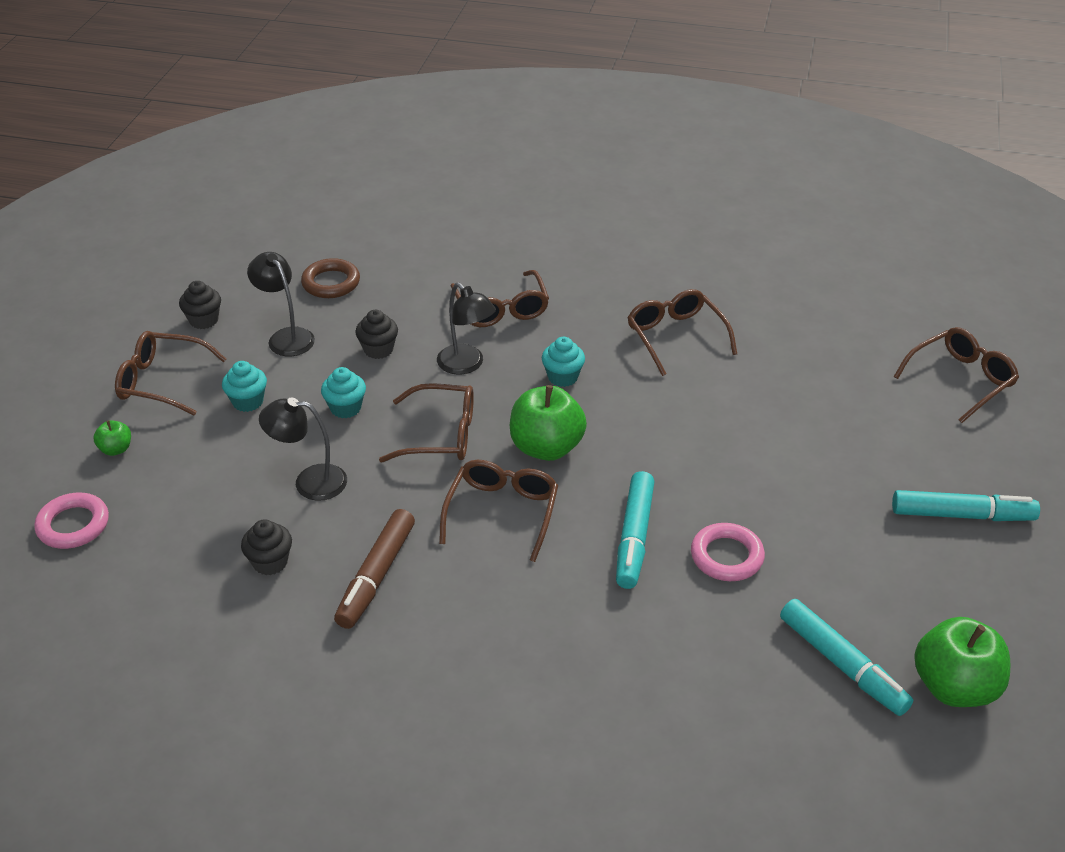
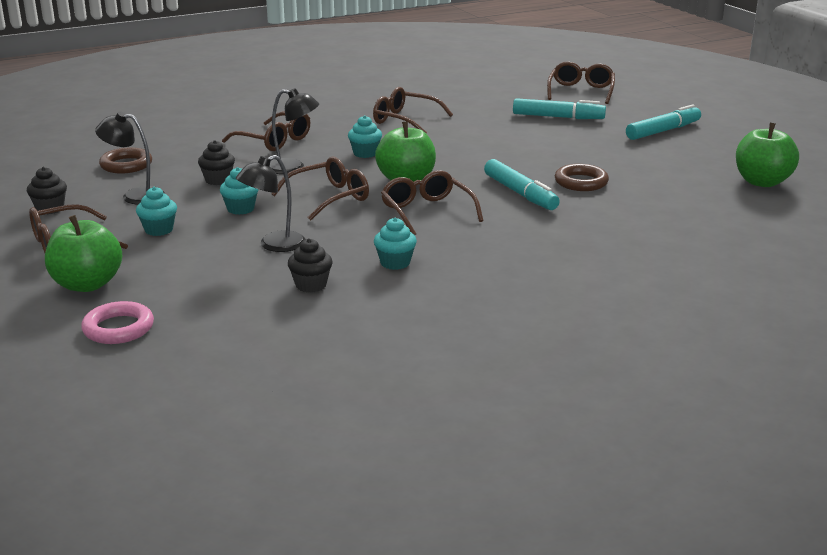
camera: 40 degrees left, 15 degrees down
green apple [93,420,131,456] -> green apple [45,215,122,292], size x2.11
brown marker [334,509,415,629] -> turquoise cupcake [374,218,417,270]
pink ring [691,523,765,581] -> brown ring [555,164,609,191]
turquoise marker [780,599,913,716] -> turquoise marker moved to [513,98,606,119]

